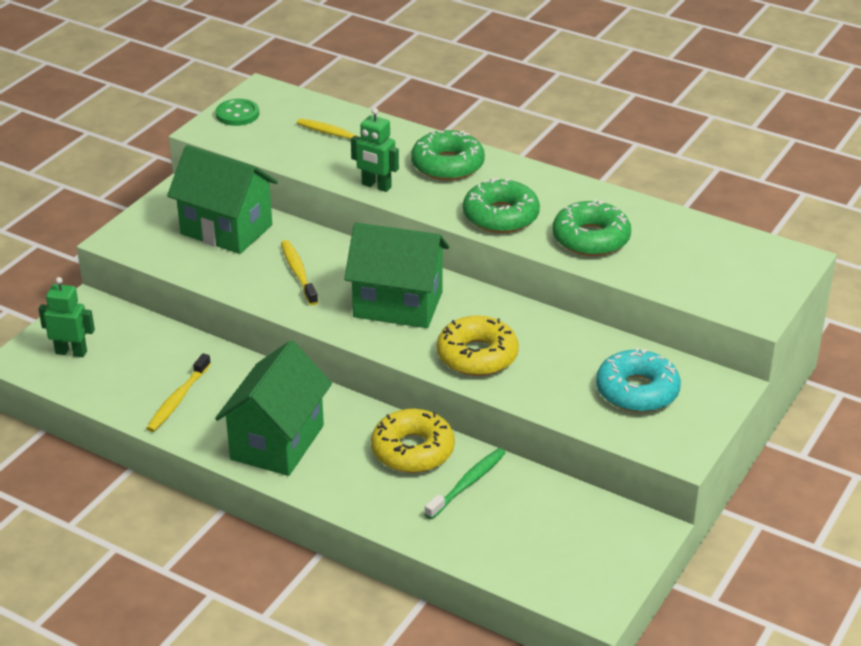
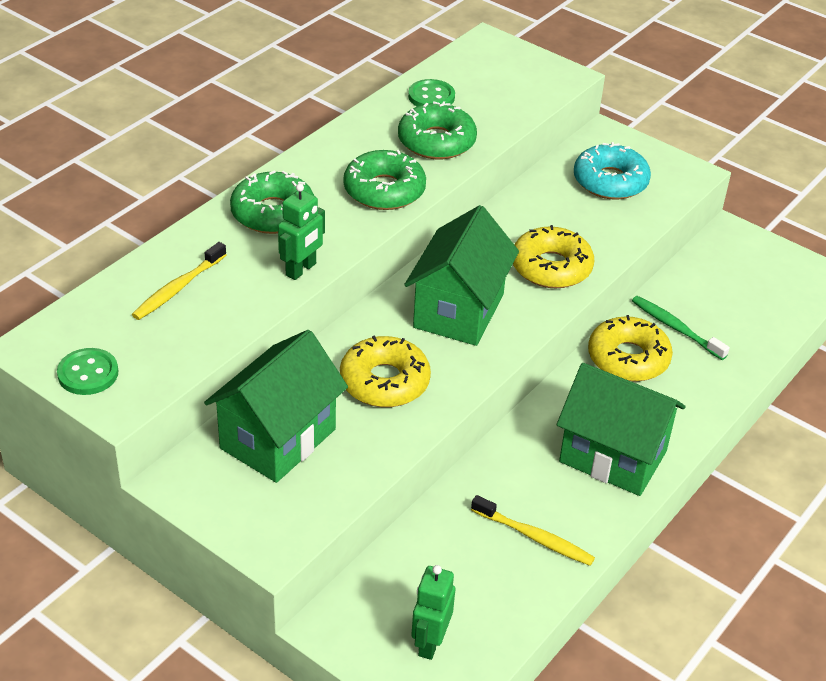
camera: 85 degrees left, 5 degrees up
yellow toothbrush [281,240,318,305] -> yellow donut [340,336,431,407]
none -> green button [408,79,455,106]

